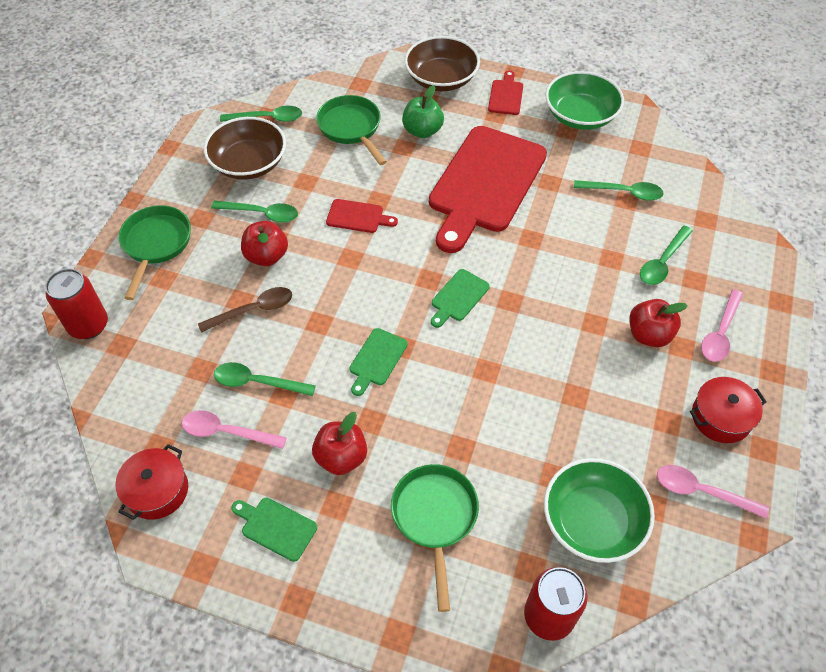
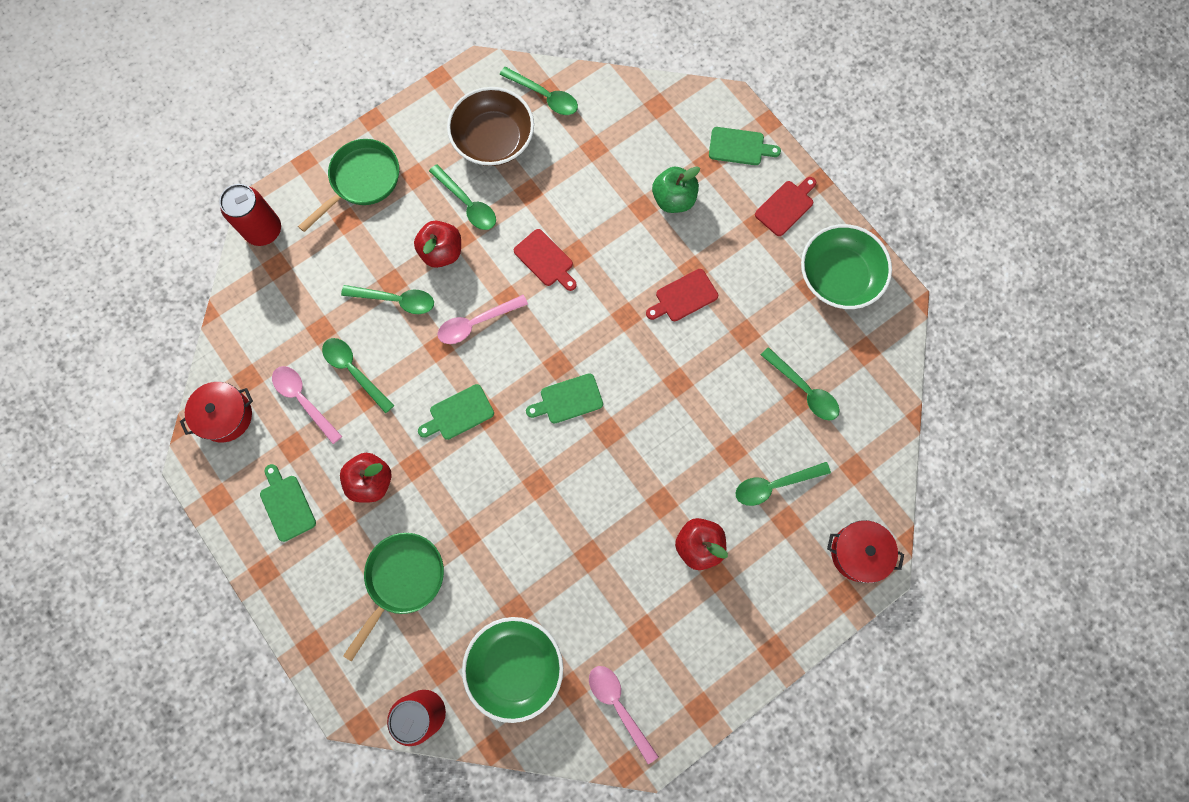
camera: 35 degrees right, 20 degrees up
brown spoon [198,287,292,333] -> green spoon [341,285,434,314]
green pan [316,95,387,165] -> none
brown bowl [404,36,480,91] -> green cutting board [709,127,781,165]
red cutting board [429,126,547,253] -> red cutting board [646,269,718,321], size x0.41
red pot [690,377,767,443] -> red pot moved to [827,520,904,583]
pink spoon [701,289,743,362] -> pink spoon moved to [437,295,528,344]

